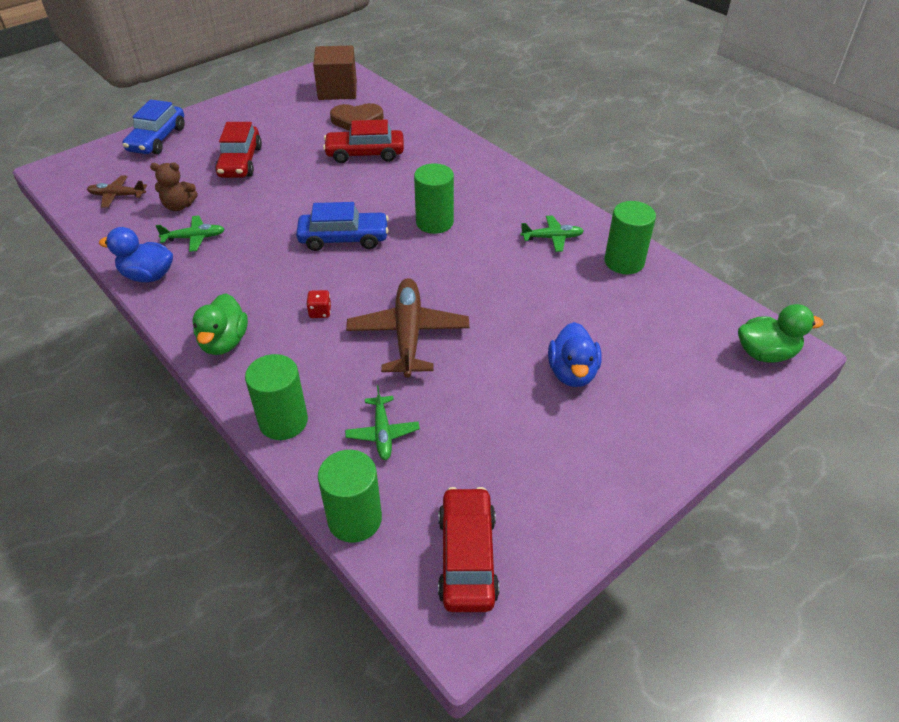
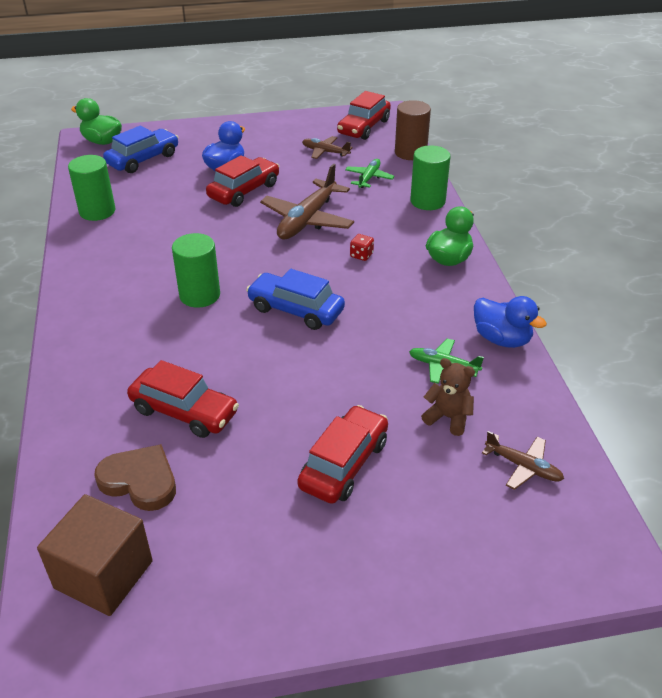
camera: 150 degrees left, 5 degrees down
blue car [123,99,185,154] -> blue car moved to [103,125,179,173]
green cylinder [318,450,382,543] -> brown cylinder [395,100,431,160]
green plane [520,215,584,252] -> none
none -> red car [206,155,279,207]
none -> brown plane [302,136,353,159]

